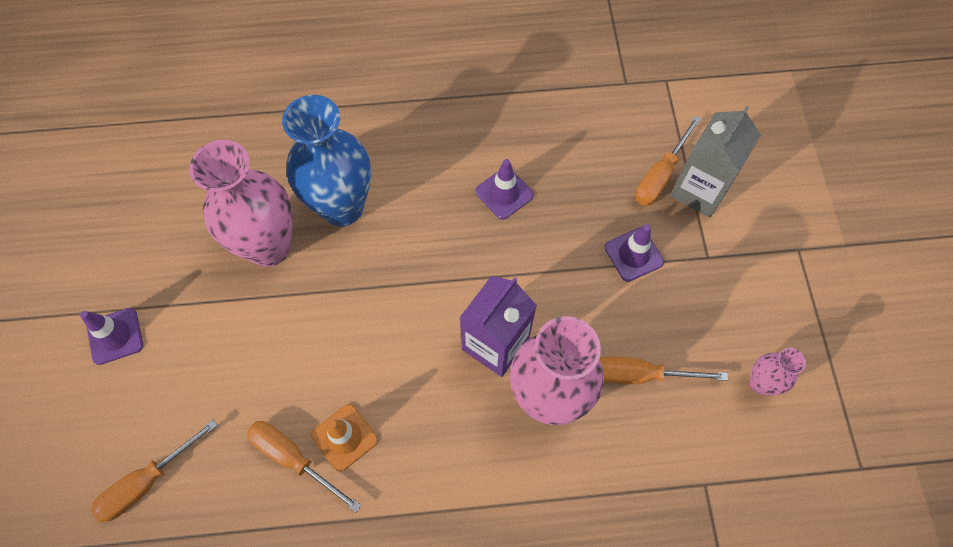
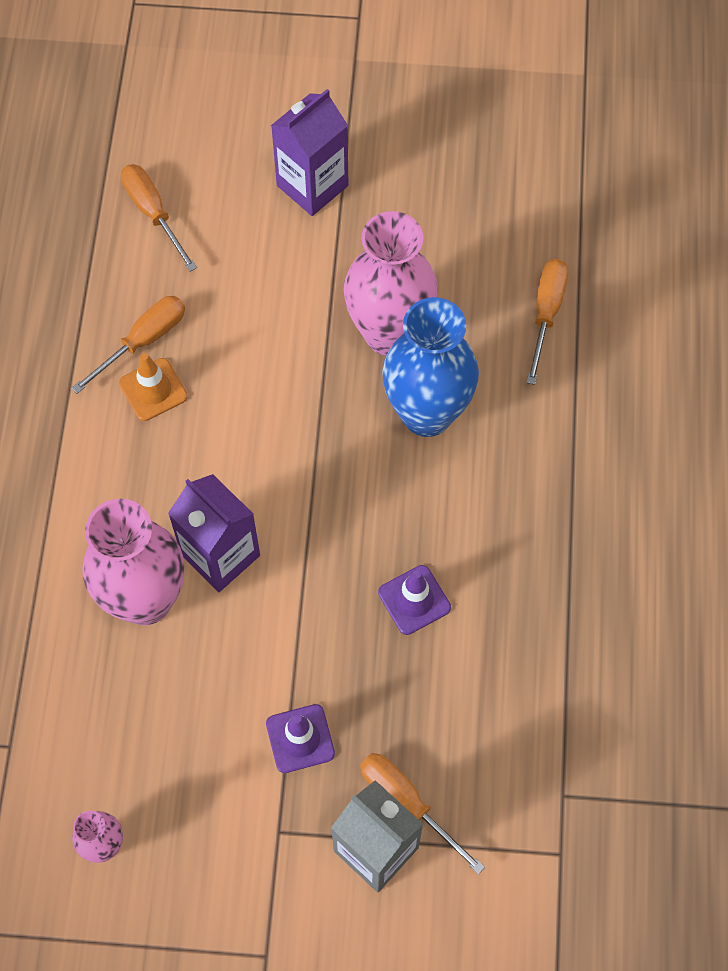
camera: 100 degrees right, 0 degrees up
purple traffic cone [80,308,143,365] -> purple carton [271,89,348,216]
orange screwdriver [600,356,728,384] -> orange screwdriver moved to [526,259,568,385]

